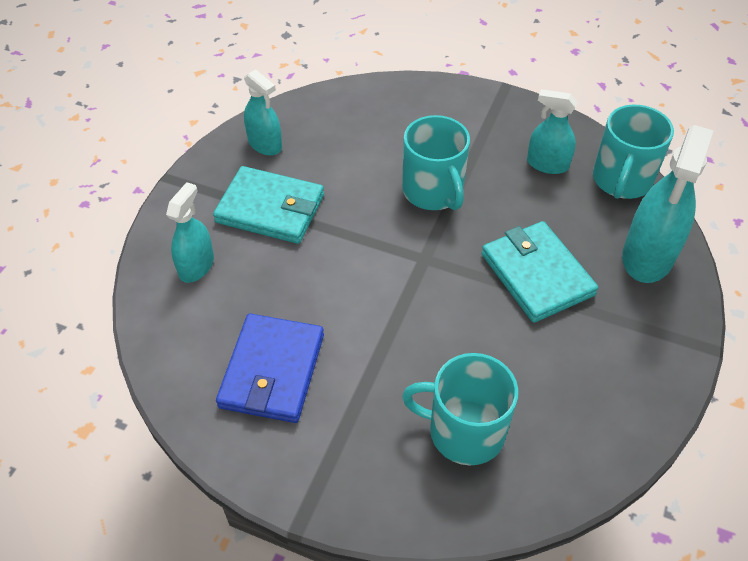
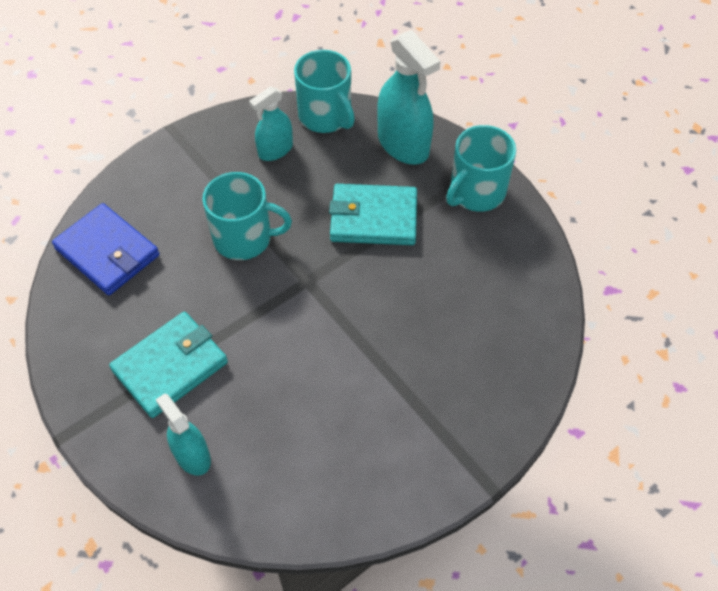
camera: 60 degrees left, 5 degrees up
blue wallet [216,313,324,423] -> blue wallet moved to [52,203,159,295]
turquoise spray bottle [244,69,282,156] -> none
turquoise mug [402,353,518,465] -> turquoise mug moved to [446,125,516,212]

